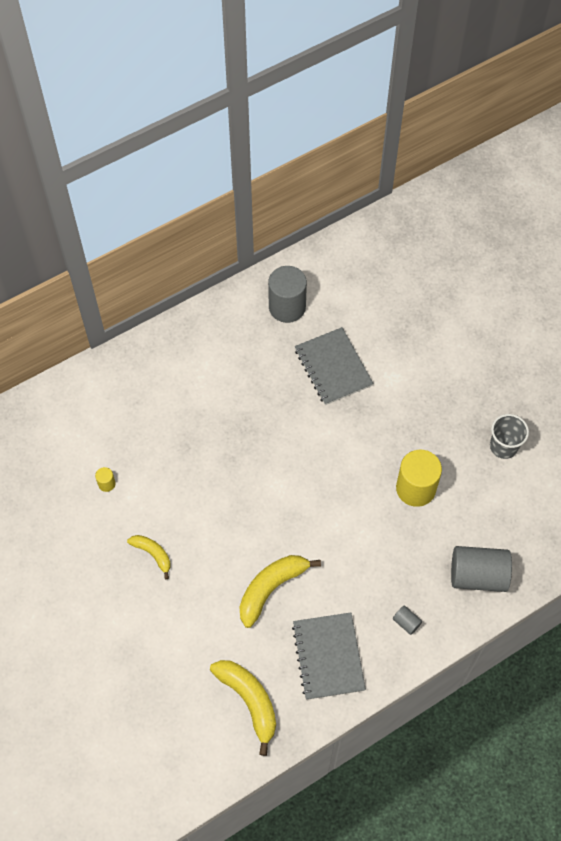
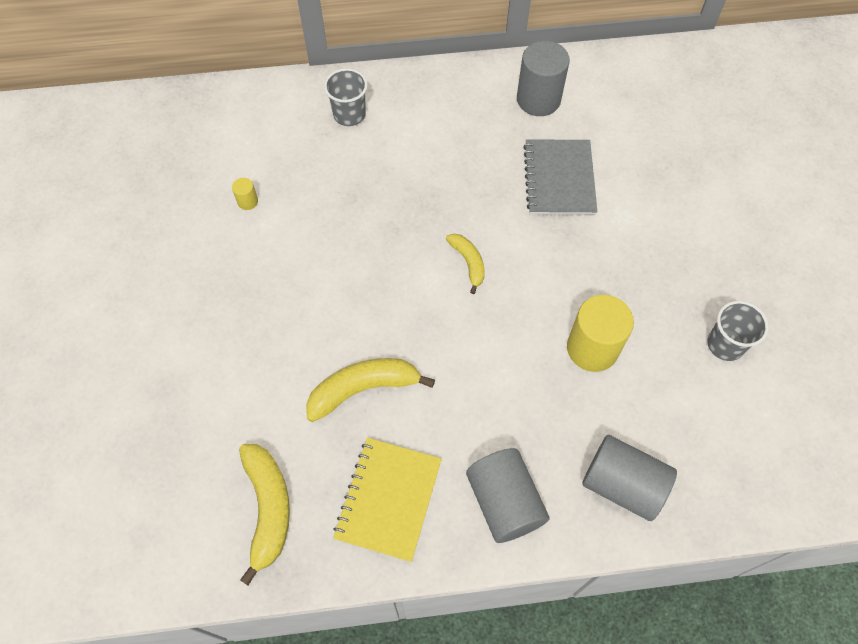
camera: 25 degrees right, 0 degrees up
yellow banana [127,535,170,579] -> yellow banana moved to [446,234,484,294]
grey notebook [292,612,366,700] -> yellow notebook [333,438,442,562]
grey cylinder [393,606,422,635] -> grey cylinder [466,448,550,543], size x2.30
none -> grey cup [324,68,368,126]

